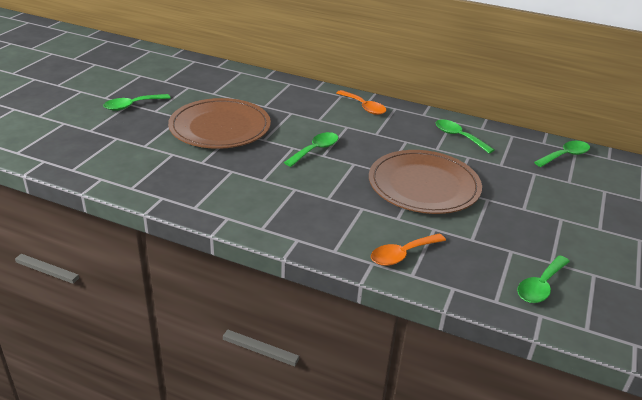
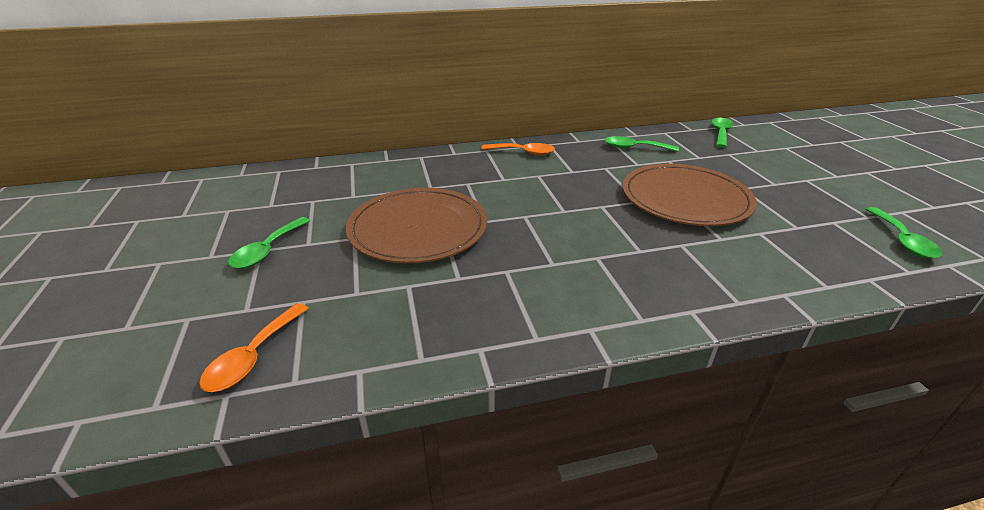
camera: 35 degrees left, 0 degrees up
green spoon [284,132,338,167] -> none
orange spoon [371,234,446,266] -> orange spoon moved to [199,303,309,392]

